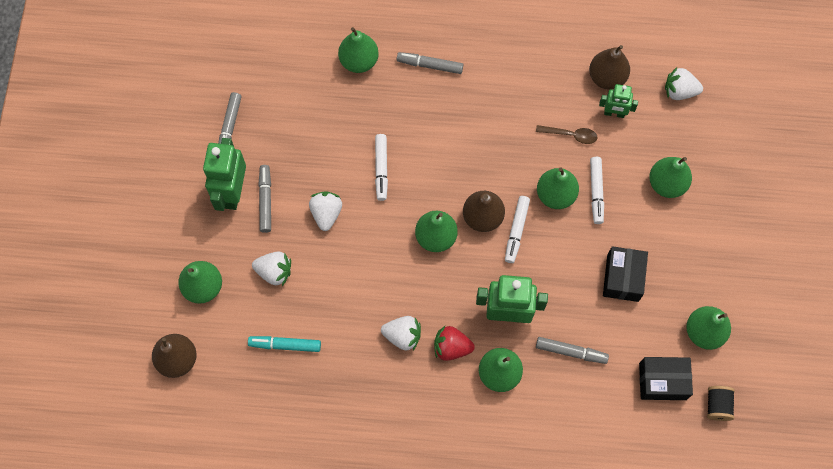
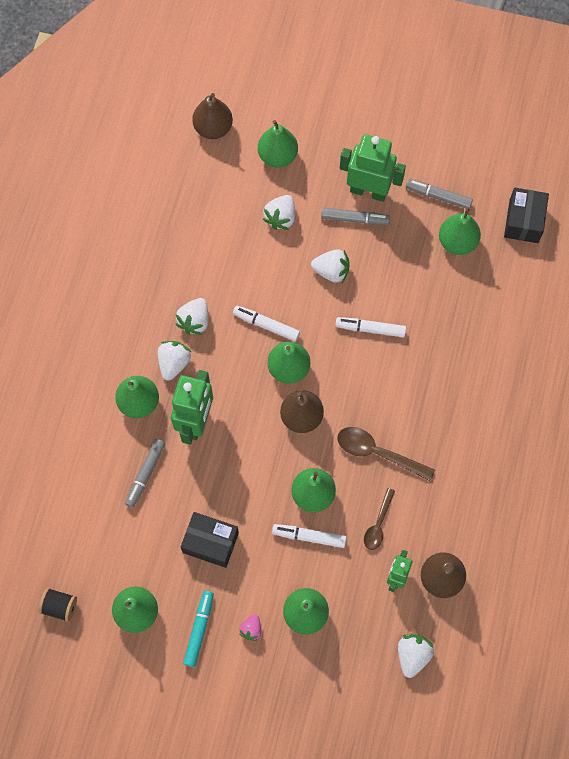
camera: 100 degrees right, 0 degrees up
turquoise marker [248,336,321,352] -> turquoise marker moved to [183,591,214,667]
green pear [338,27,379,73] -> green pear moved to [439,208,481,255]
grey marker [397,52,463,74] -> none
red strawberry [434,326,475,361] -> white strawberry [158,341,191,381]
white marker [505,196,530,263] -> white marker moved to [233,305,300,341]
black box [639,357,693,400] -> black box moved to [504,188,549,243]
none -> pink strawberry [239,614,261,641]
none -> brown spoon [337,427,435,481]

